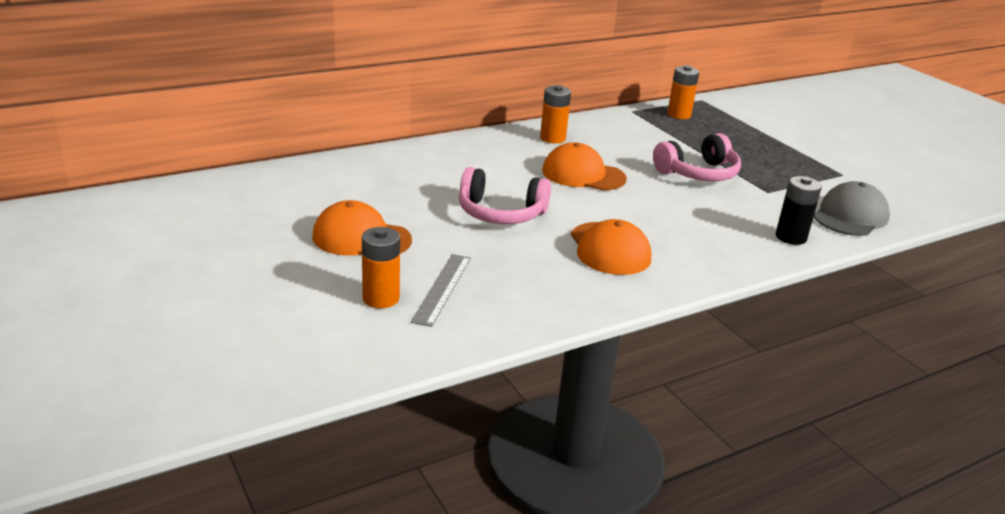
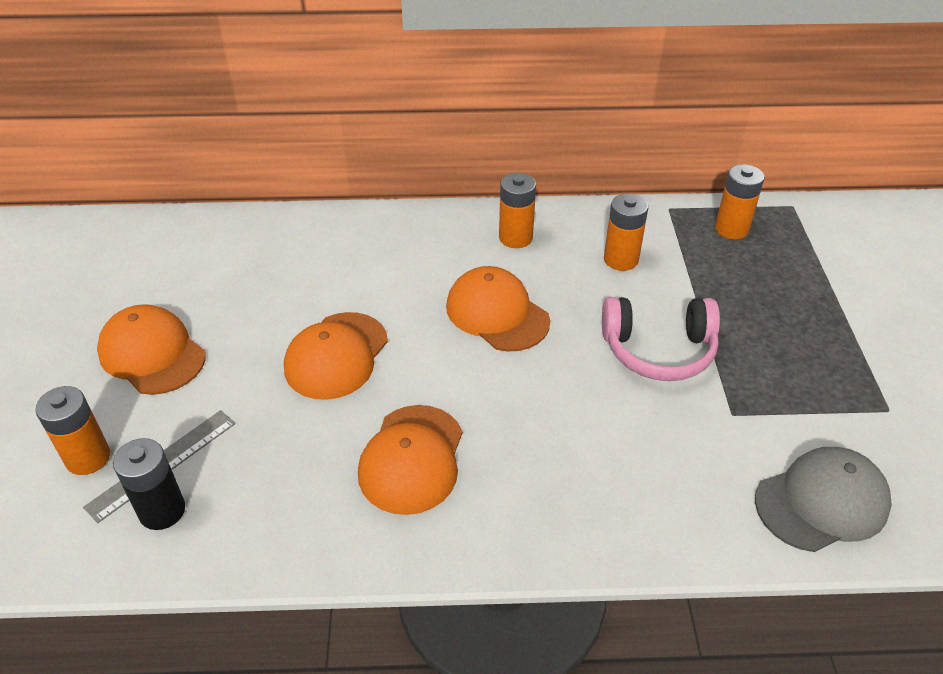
camera: 30 degrees right, 15 degrees up
pink headphones [459,167,551,224] -> orange cap [284,312,388,400]
black battery [776,176,822,245] -> black battery moved to [113,438,185,530]
none -> orange battery [604,194,648,271]

